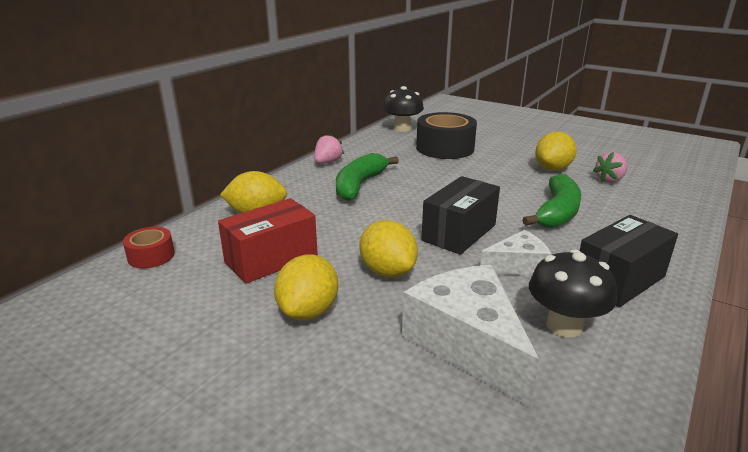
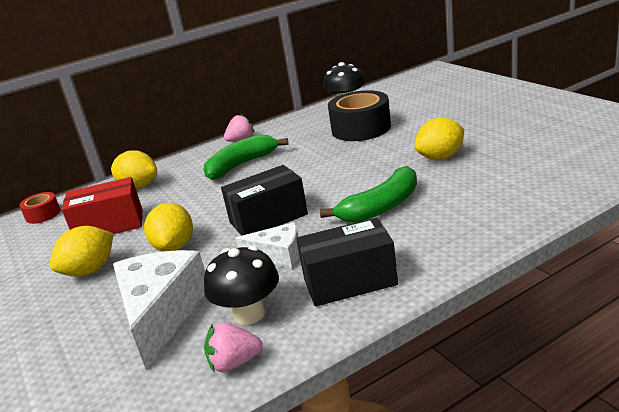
camera: 30 degrees right, 0 degrees up
pink strawberry [593,152,627,183] -> pink strawberry moved to [204,322,262,372]

